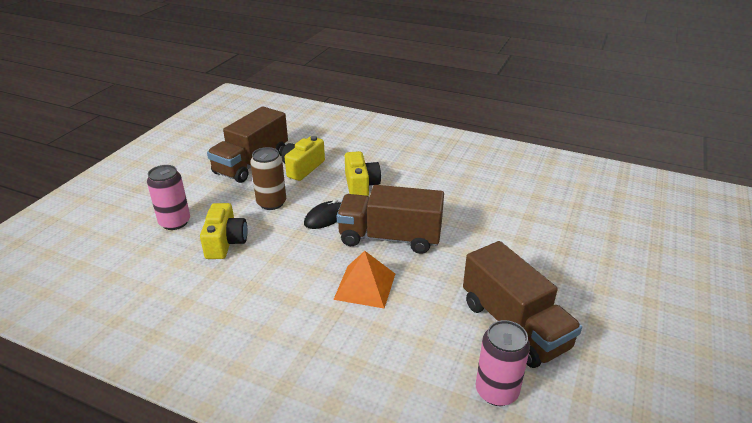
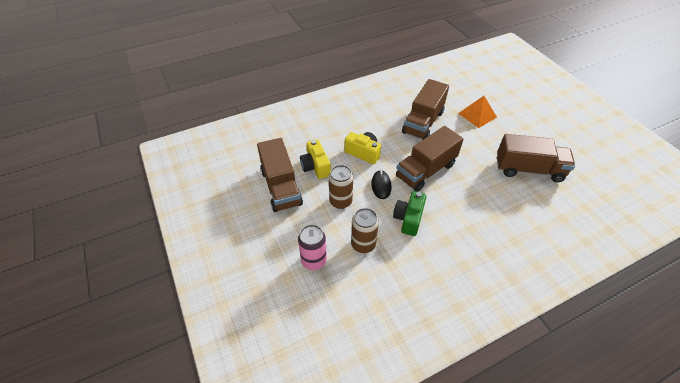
camera: 50 degrees left, 15 degrees up
yellow camera [200,203,247,259] -> brown can [351,208,379,253]
orange pyramid [333,251,395,308] -> orange pyramid moved to [458,96,497,128]
pink can [476,320,530,406] -> none
none -> green camera [393,191,426,236]
none -> brown truck [402,79,449,140]

